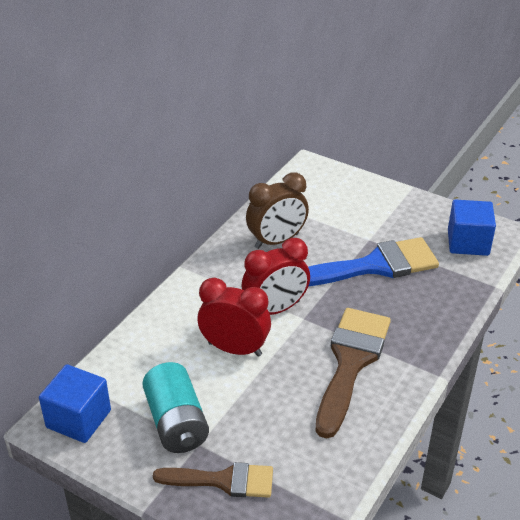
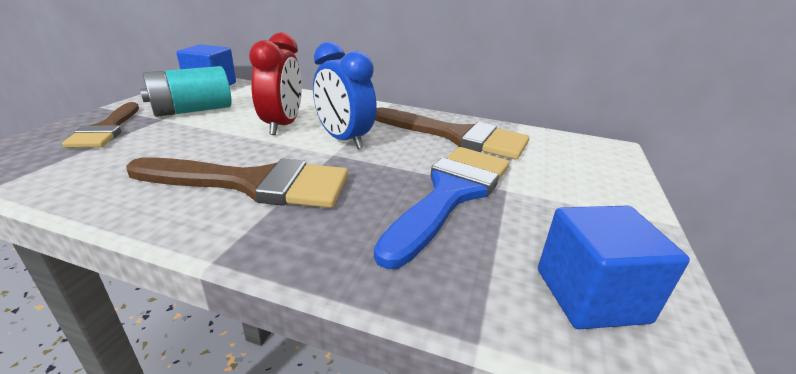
camera: 75 degrees right, 10 degrees down
red clock [242,238,310,315] -> blue clock [313,42,377,149]
brown clock [246,172,309,249] -> brown brush [375,107,529,160]
blue brush [308,237,439,286] -> blue brush turned 120 degrees counterclockwise [374,147,509,269]

